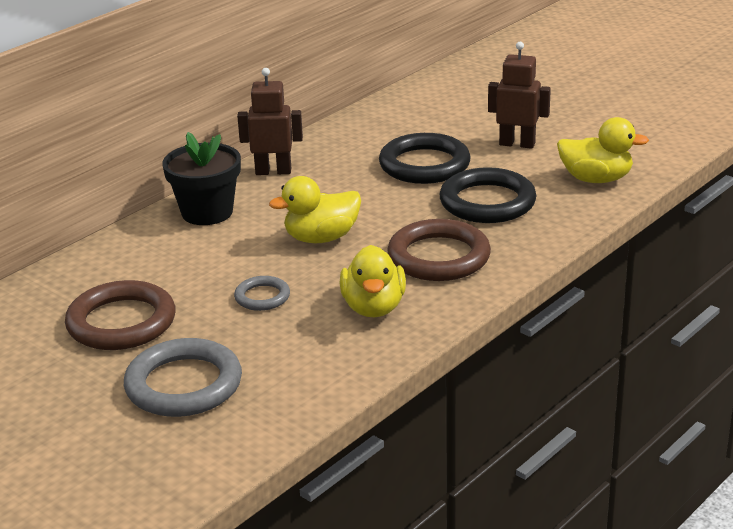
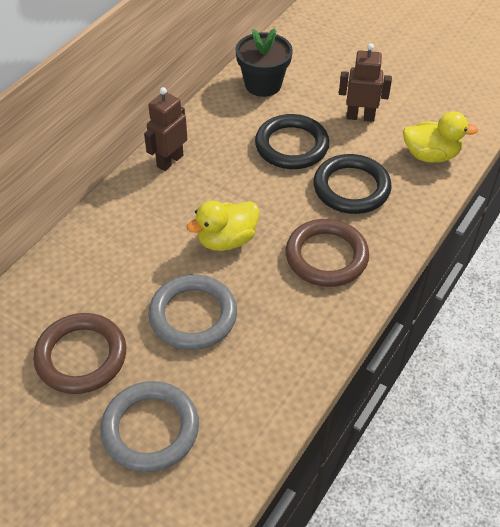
camera: 10 degrees left, 20 degrees up
black flower pot [162,132,241,225] -> black flower pot moved to [235,28,293,97]
grey ring [234,276,290,311] -> grey ring [148,275,237,350], size x1.92
brown robot [237,68,303,175] -> brown robot turned 45 degrees counterclockwise [144,87,187,171]
yellow duck [340,245,406,317] -> none

